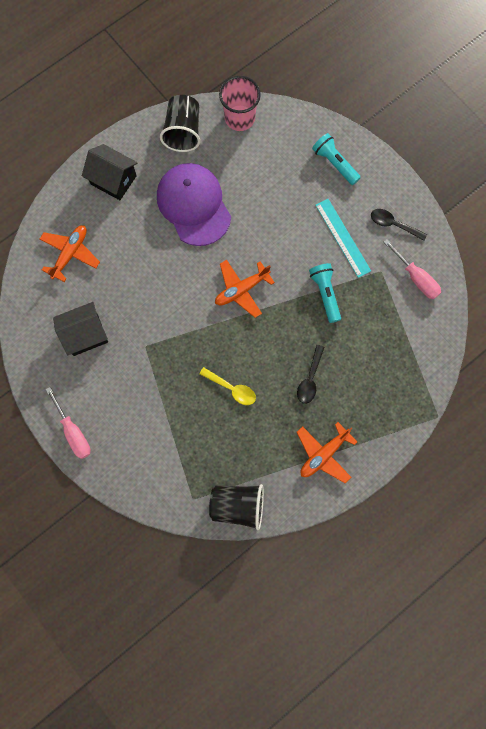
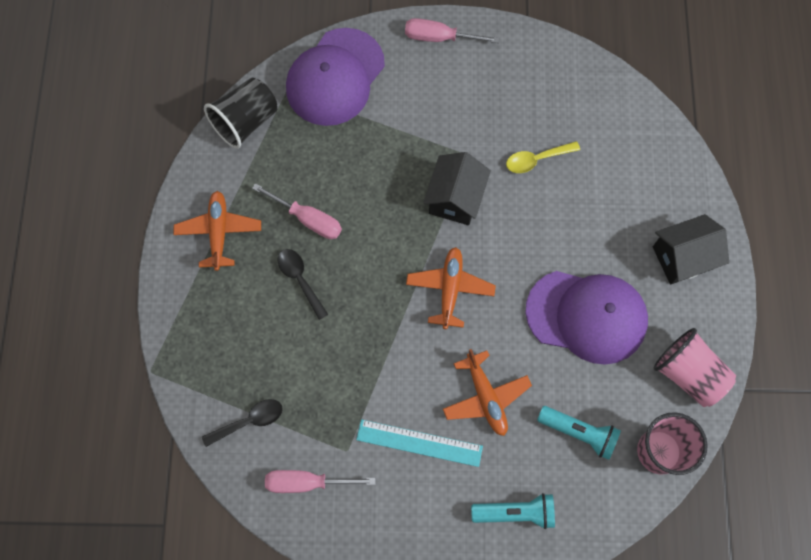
camera: 130 degrees right, 5 degrees down
orange plane [40,225,100,282] -> orange plane moved to [443,349,532,436]
black house [53,302,108,356] -> black house moved to [423,152,491,225]
black cup [160,95,200,152] -> pink cup [654,328,736,407]
yellow spoon [199,367,256,405] -> yellow spoon moved to [506,141,580,173]
turquoise flashlight [309,263,341,323] -> turquoise flashlight moved to [537,406,621,460]
black spoon [371,209,427,241] -> black spoon moved to [202,399,283,447]
none -> pink screwdriver [252,183,342,239]
none -> purple cap [286,28,385,126]

